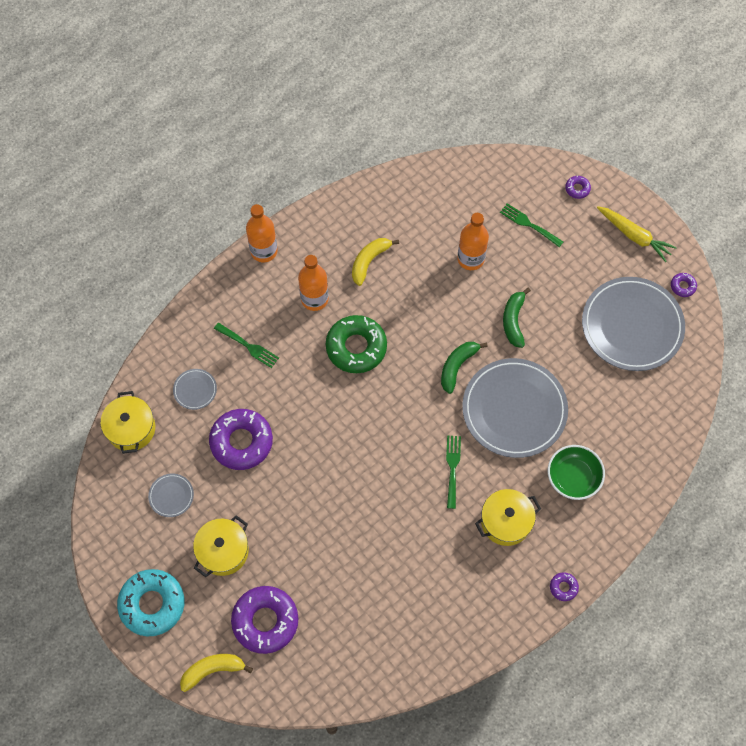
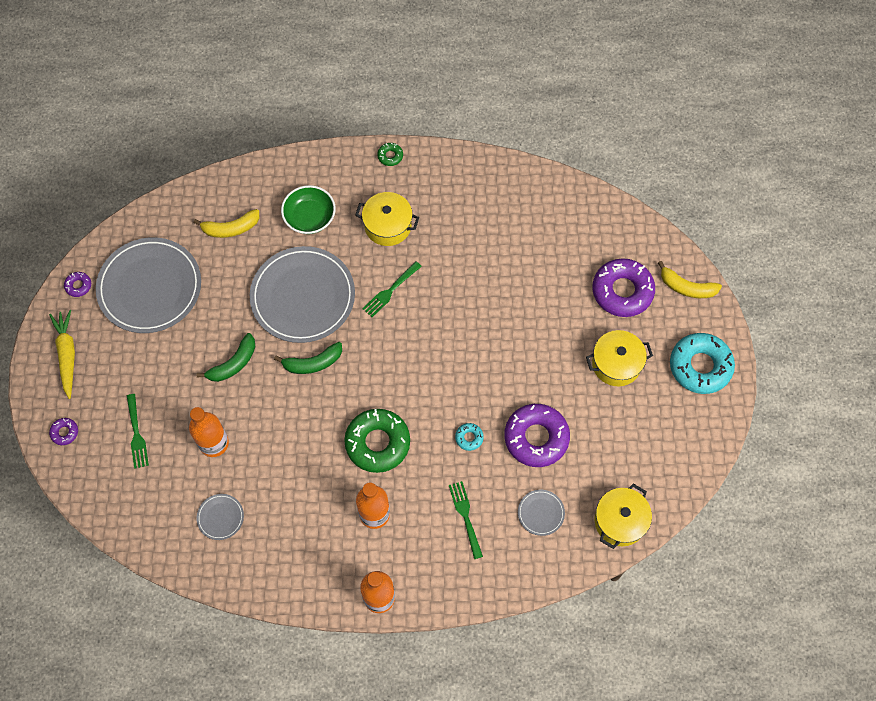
camera: 140 degrees left, 0 degrees up
grey plate [148,474,194,517] -> grey plate moved to [197,494,244,540]
yellow banana [352,238,399,286] -> yellow banana moved to [194,209,259,238]
purple donut [550,573,579,601] -> green donut [377,143,403,166]
none -> turquoise donut [455,423,484,451]

